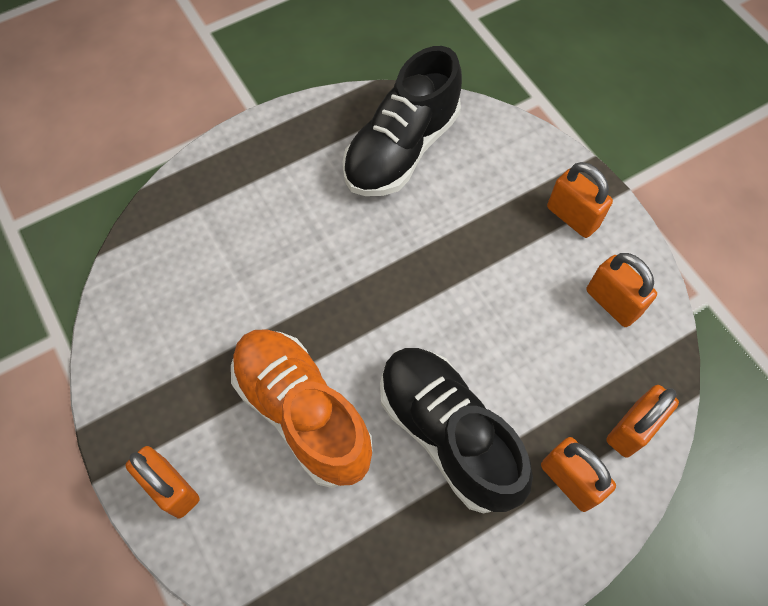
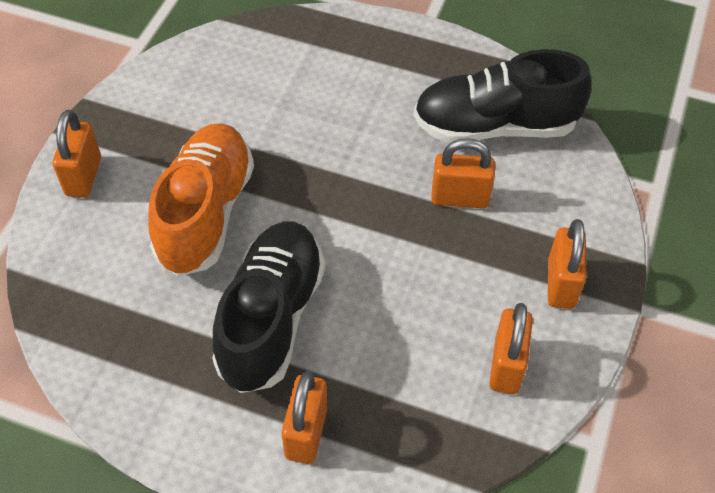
camera: 50 degrees right, 10 degrees down
orange padlock [606,385,679,457] -> orange padlock moved to [431,138,495,208]

